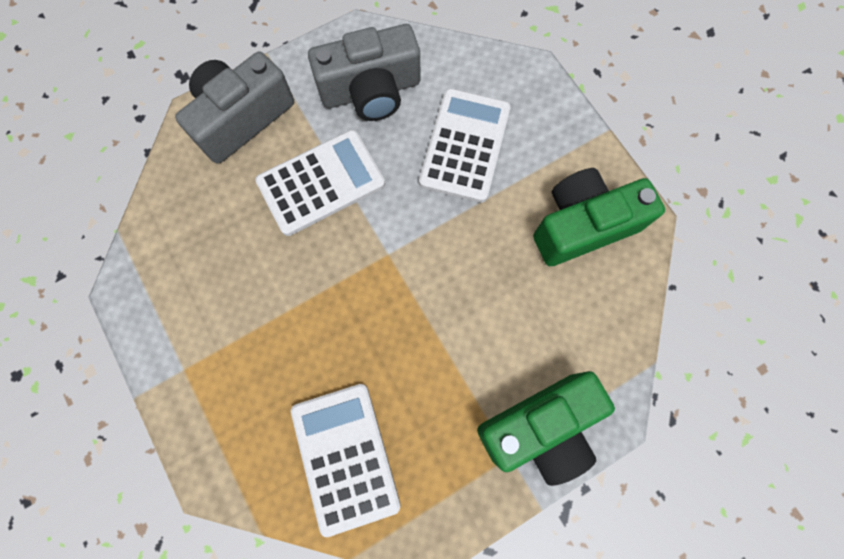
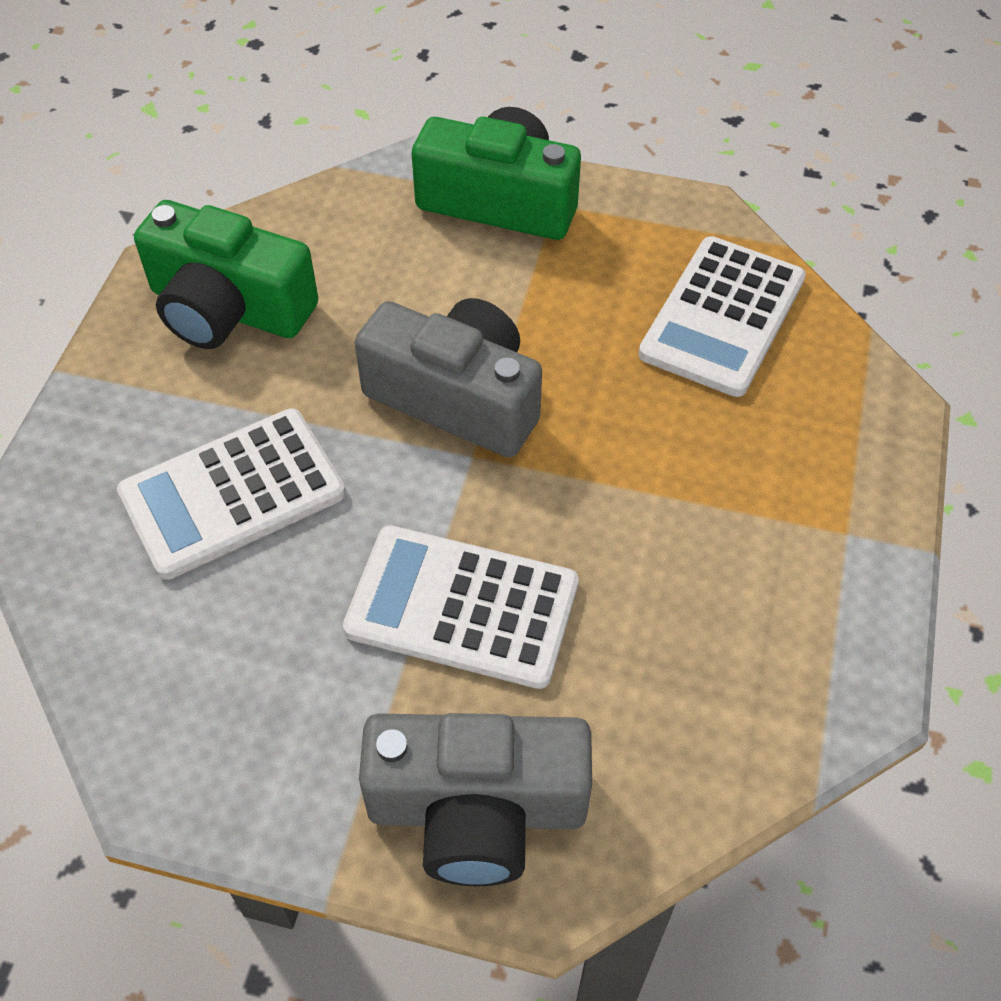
camera: 135 degrees left, 20 degrees down
grey camera [308,24,420,121] -> grey camera moved to [354,298,542,457]

